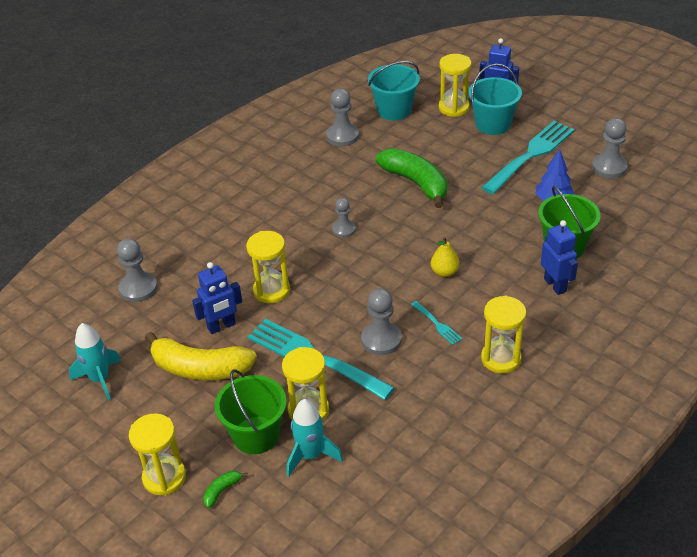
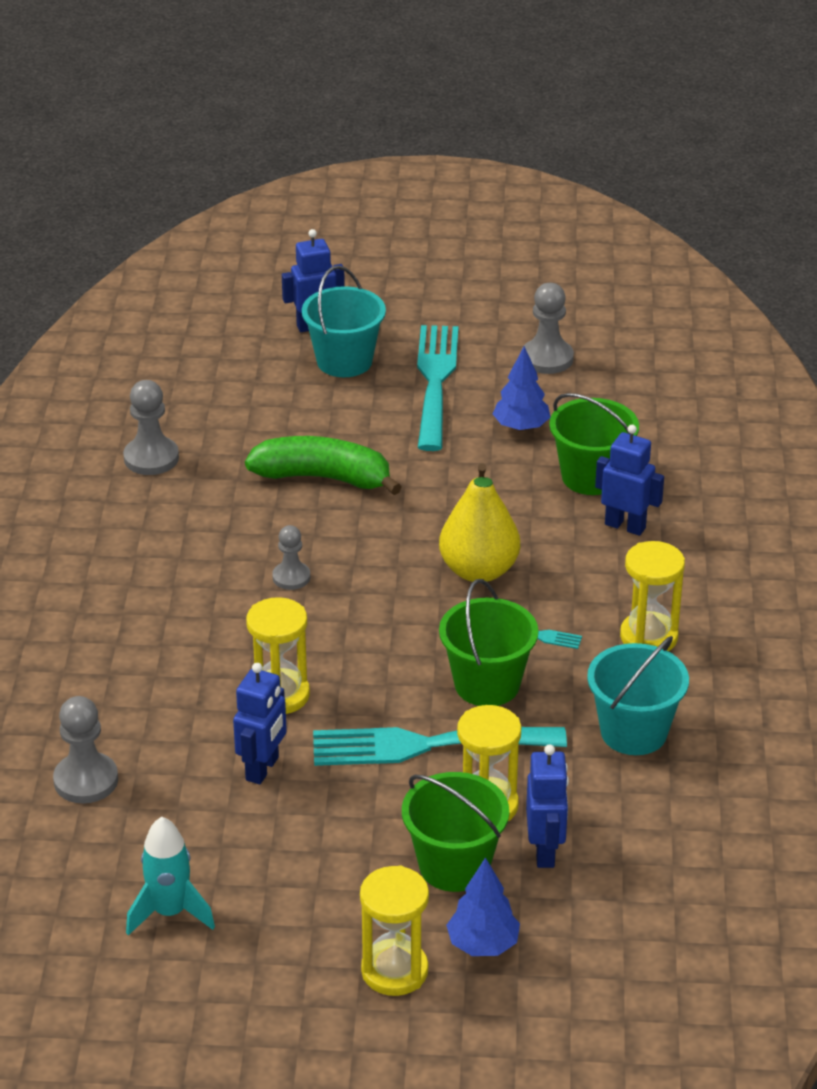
camera: 40 degrees left, 5 degrees down
yellow banana [145,332,257,380] -> none
green banana [203,471,248,508] -> blue tree [446,857,520,956]
turquoise rocket [287,399,343,477] -> blue robot [526,744,569,868]
grey pawn [361,288,402,355] -> green bucket [439,579,538,706]
turquoise bucket [368,61,420,121] -> turquoise bucket moved to [587,636,689,755]
yellow pear [431,237,460,277] -> yellow pear [439,463,520,582], size x1.84
yellow hourglass [439,54,472,117] -> none

